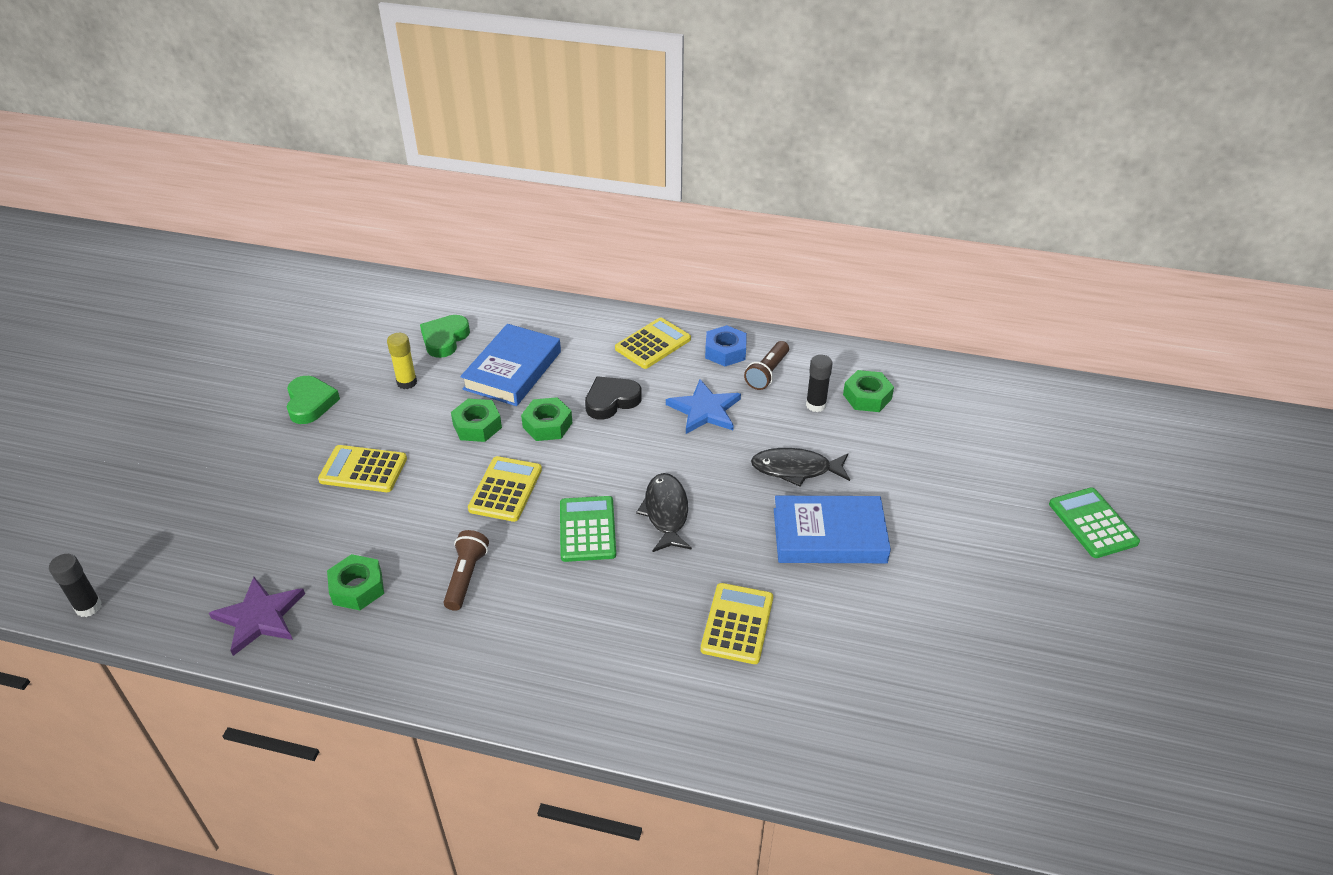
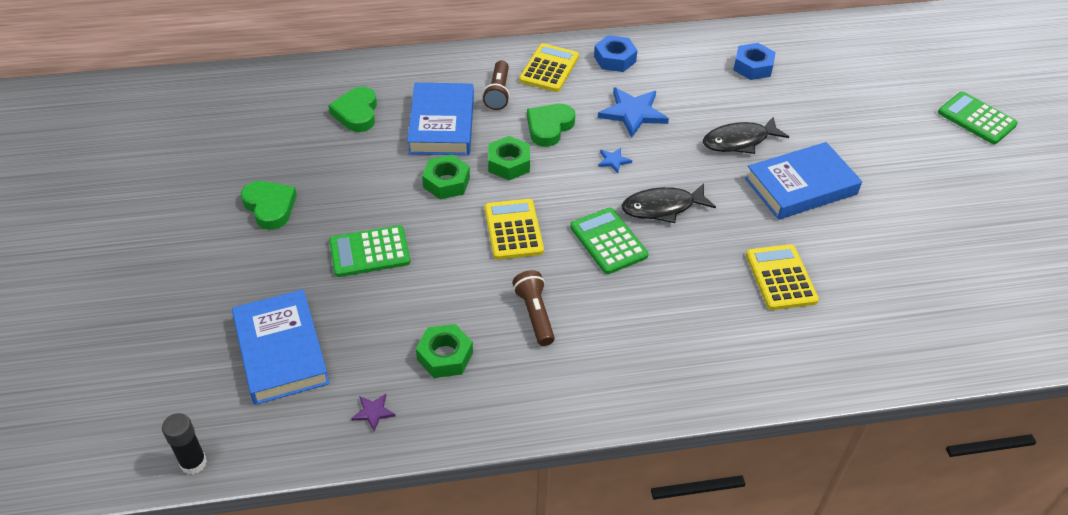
camera: 25 degrees left, 5 degrees up
purple star [209,577,305,656] -> purple star [351,394,395,431], size x0.47
yellow calculator [318,445,407,492] -> green calculator [329,225,411,277]
yellow glue stick [387,333,417,389] -> none
black heart [585,376,642,420] -> green heart [527,104,575,147]
black fish [636,473,692,552] -> black fish turned 75 degrees counterclockwise [622,183,716,223]
brown flashlight [744,341,789,390] -> brown flashlight moved to [483,60,510,110]
black glue stick [806,355,833,412] -> none
green nut [843,370,894,412] -> blue nut [733,43,776,80]
none -> blue book [232,289,330,405]
none -> blue star [598,148,632,173]

